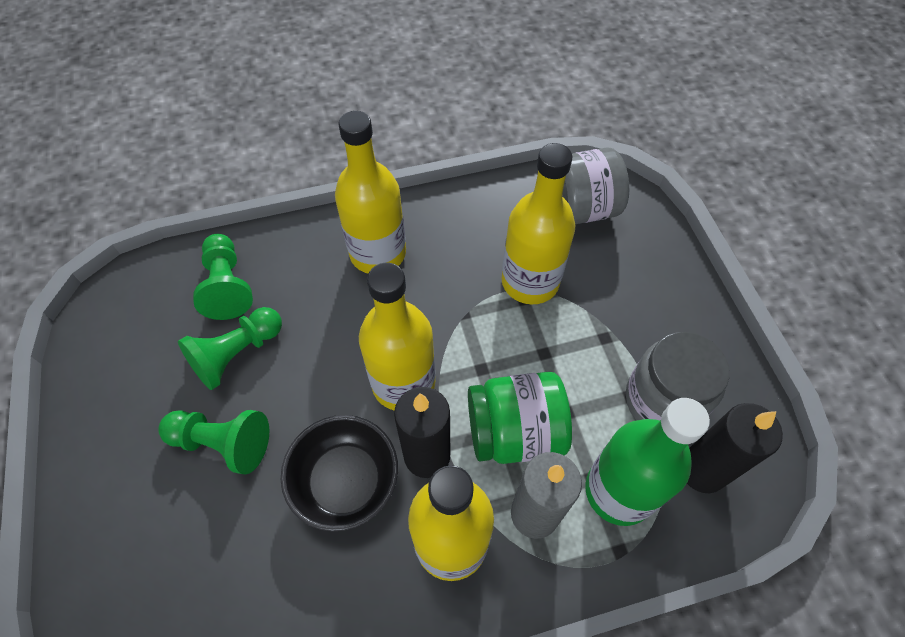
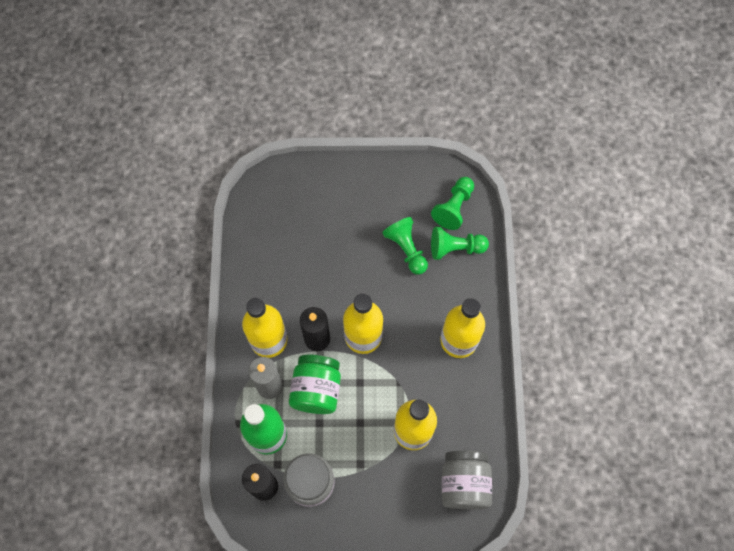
camera: 105 degrees right, 10 degrees up
green pawn [158,410,269,475] -> green pawn moved to [431,177,474,230]
black bowl [281,415,398,531] -> none

